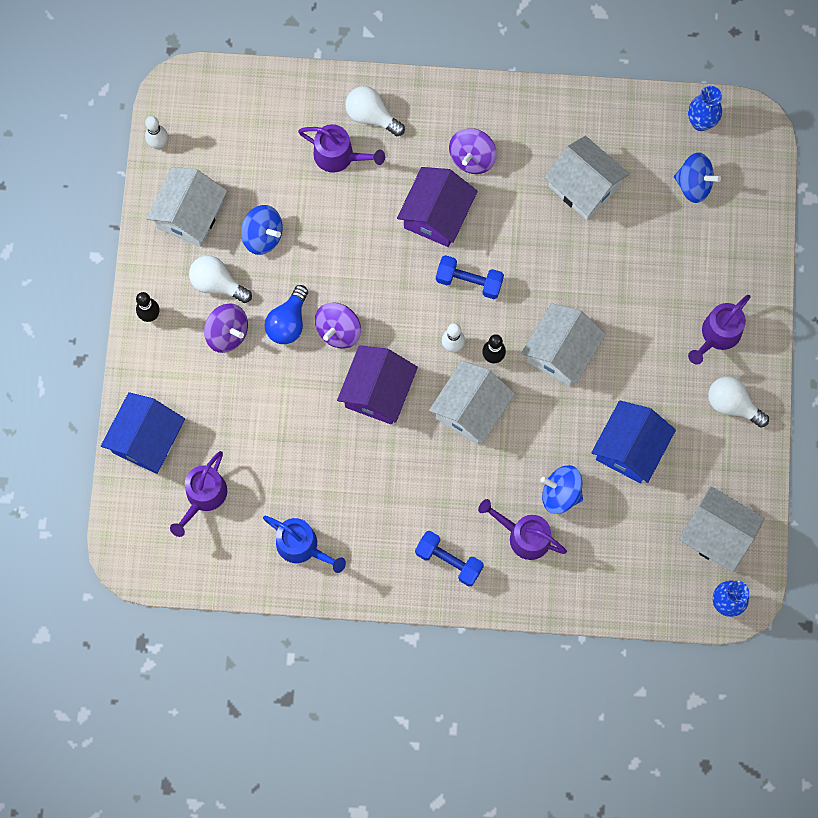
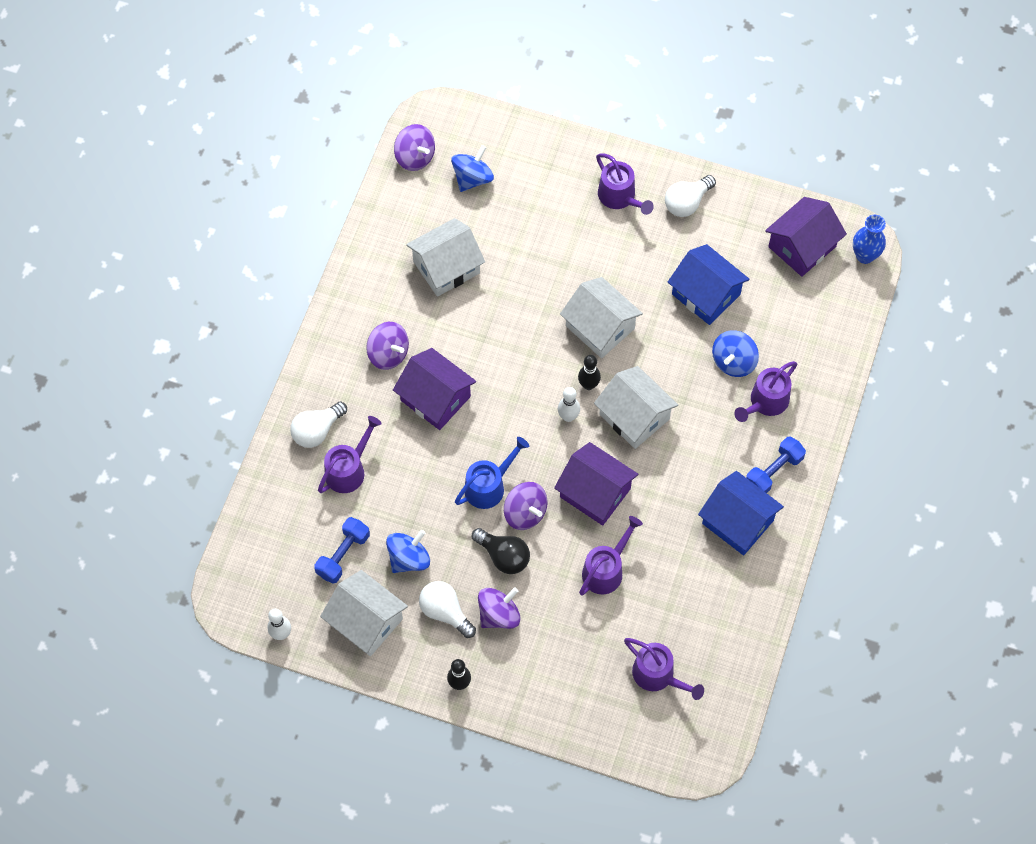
camera: 75 degrees left, 10 degrees down
blue house [101,392,185,474] -> blue house moved to [698,471,784,555]
white light bulb [189,255,252,303] -> white light bulb turned 90 degrees clockwise [419,581,476,638]
blue watering can [263,516,346,573] -> blue watering can moved to [455,437,529,509]
blue light bulb [265,285,308,344] -> black light bulb [472,528,530,574]
blue dumbbell [436,255,504,299] -> blue dumbbell moved to [314,517,370,584]
white house [679,486,765,572] -> purple house [765,197,847,277]
blue vase [688,86,722,131] -> purple spinning top [394,124,435,171]
none -> purple watering can [579,516,643,596]

